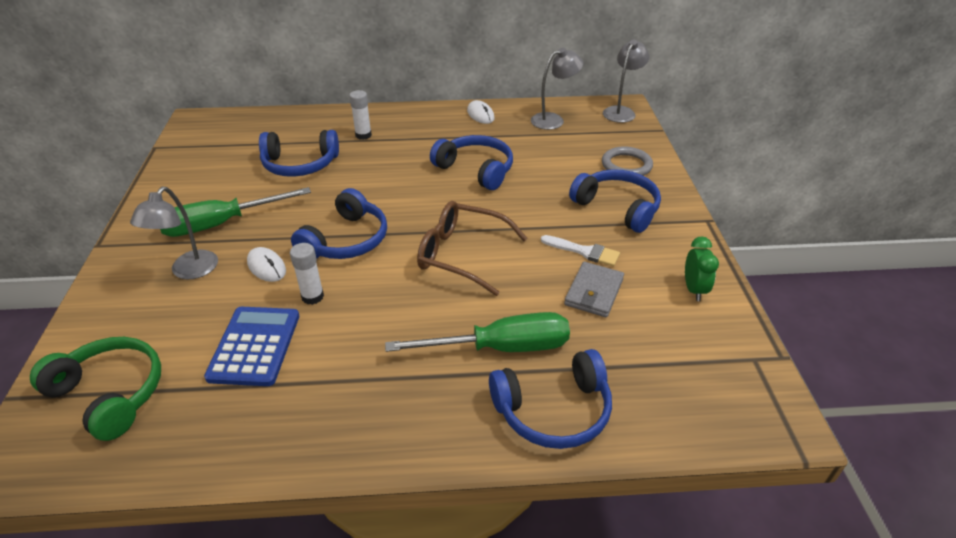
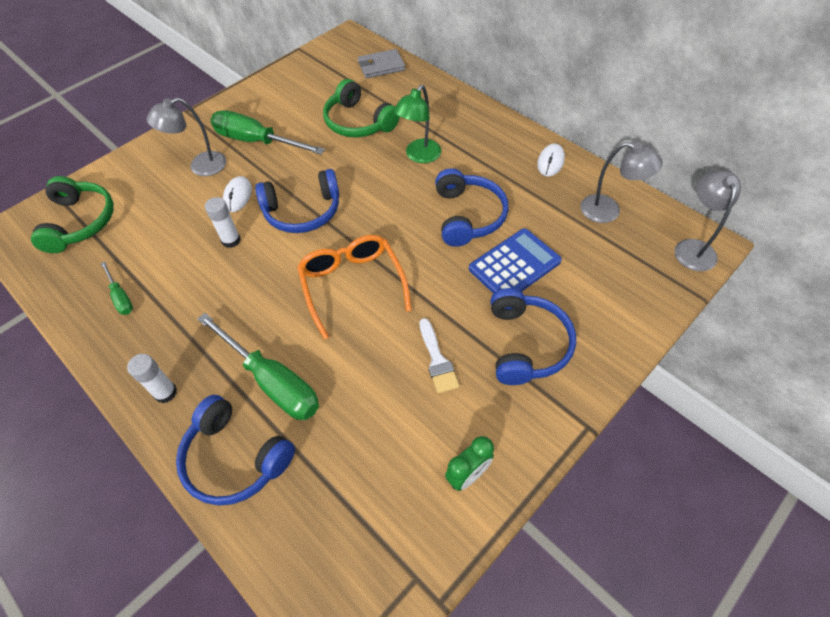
camera: 50 degrees right, 15 degrees up
blue calculator [204,307,299,386] -> blue calculator moved to [469,228,562,294]
blue headphones [259,130,339,177] -> green headphones [323,79,400,137]
white glue stick [349,90,372,140] -> white glue stick moved to [127,354,177,403]
brown glasses [417,201,527,296] -> orange glasses [297,235,412,340]
grey wallet [564,262,624,317] -> grey wallet moved to [358,49,405,79]
grey ring [602,146,653,176] -> none
grey lamp [603,40,649,123] -> grey lamp turned 75 degrees counterclockwise [675,170,741,271]
none -> green screwdriver [101,262,133,315]
none -> green lamp [394,85,441,163]

